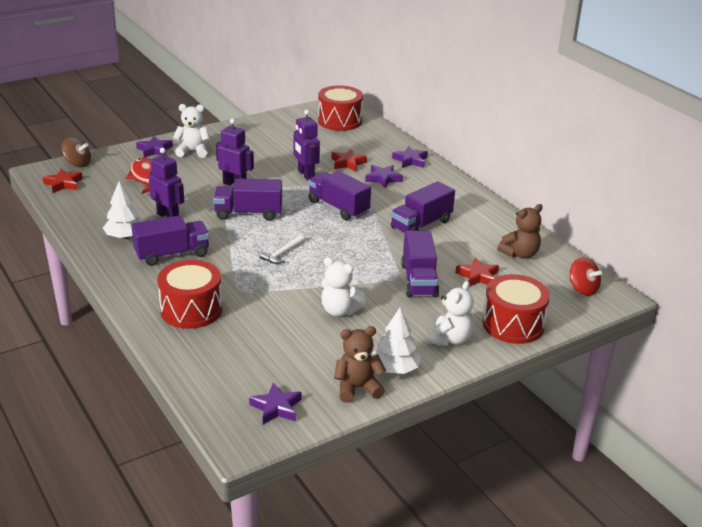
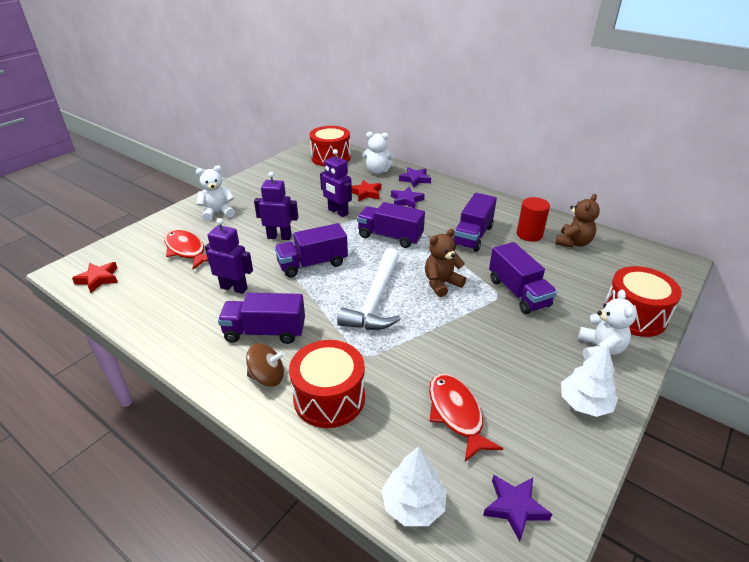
camera: 20 degrees left, 5 degrees up
brown spinning top [62,137,91,168] -> brown spinning top moved to [246,343,285,387]
white tree [103,181,144,239] -> white tree moved to [382,446,447,526]
purple truck [131,216,209,266] -> purple truck turned 135 degrees counterclockwise [218,293,305,344]
purple star [136,136,173,158] -> none
white hammer [260,235,305,264] -> white hammer [337,248,401,330], size x2.14
white teddy bear [321,257,366,317] -> white teddy bear moved to [363,132,394,174]
brown teddy bear [334,326,386,403] -> brown teddy bear moved to [425,229,466,297]
red star [456,257,499,287] -> none
red spinning top [570,257,602,296] -> none
none -> red fish [429,374,503,462]
none -> red cylinder [517,197,550,242]

